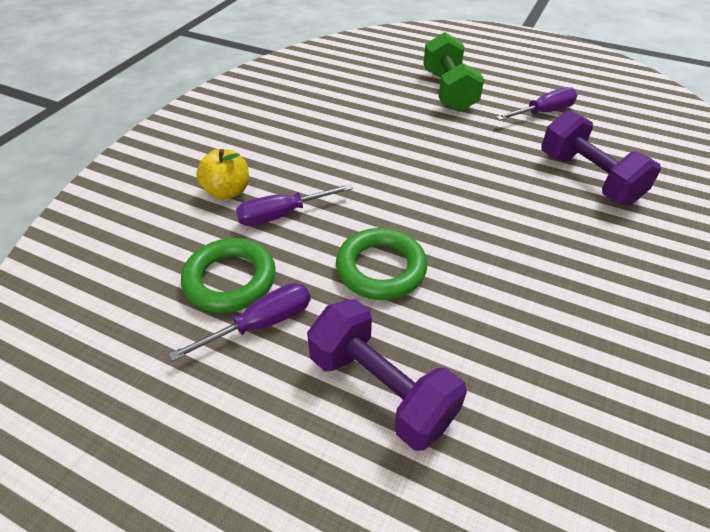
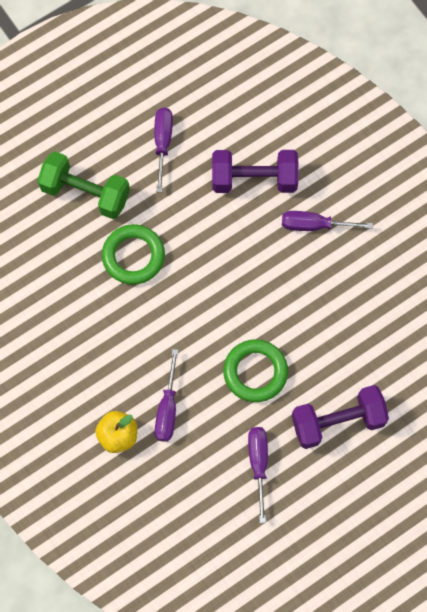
camera: 60 degrees left, 25 degrees up
green ring [181,238,276,313] -> green ring moved to [102,224,165,285]
none -> purple screwdriver [282,211,373,231]

